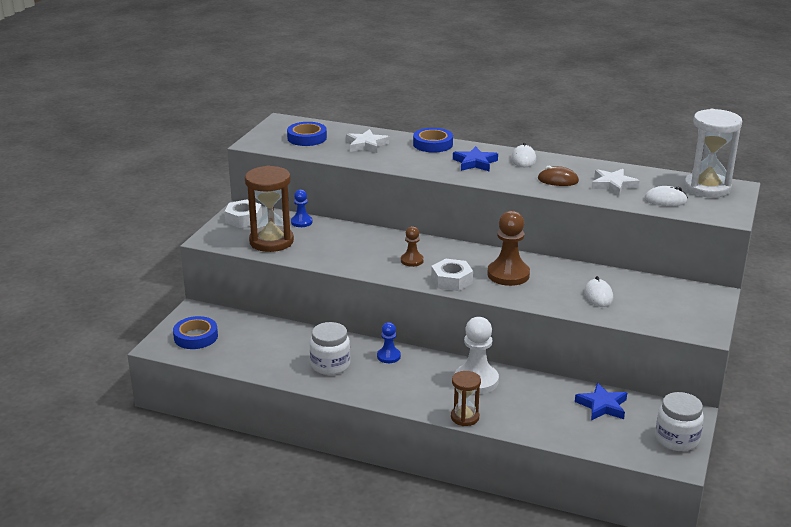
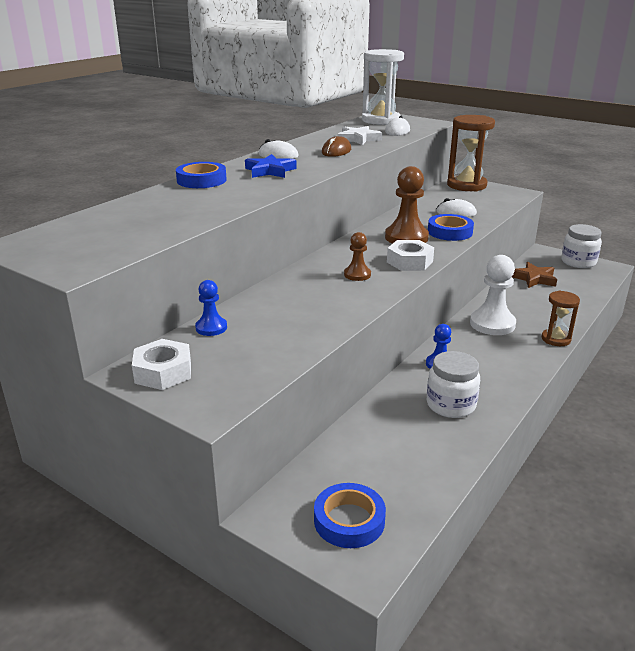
camera: 75 degrees left, 0 degrees up
brown hourglass [245,165,294,252] -> brown hourglass moved to [447,115,495,192]
blue tape [287,122,327,146] -> blue tape moved to [428,214,474,241]
white star [346,129,389,153] -> none
blue star [575,383,627,420] -> brown star [512,262,557,288]

